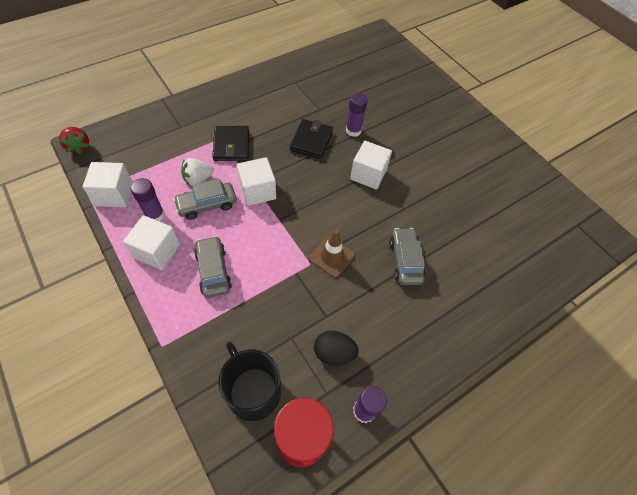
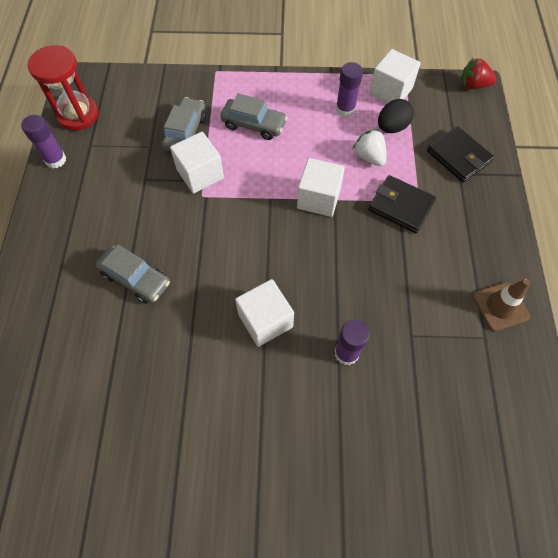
camera: 130 degrees right, 5 degrees up
white cube [123,215,180,270] -> white cube moved to [170,132,224,194]
grey car [173,179,237,220] -> grey car moved to [162,97,206,151]
white strawberry [181,158,214,185] -> white strawberry turned 45 degrees counterclockwise [353,129,386,166]
black mug [218,342,281,421] -> none
black wallet [289,119,333,159] -> black wallet moved to [427,126,494,182]
brown traffic cone [310,229,355,277] -> brown traffic cone moved to [473,279,530,331]
black egg [314,331,359,365] -> black egg moved to [378,99,414,133]

